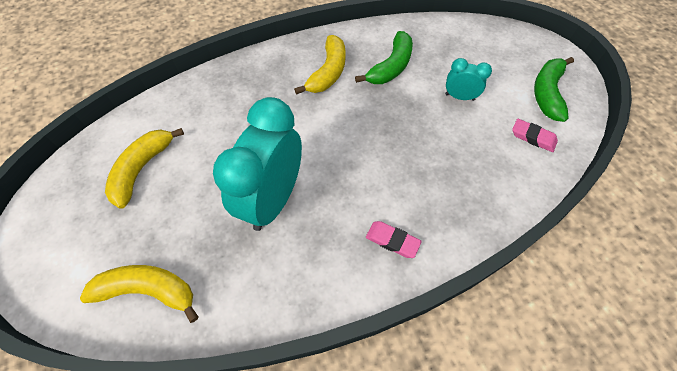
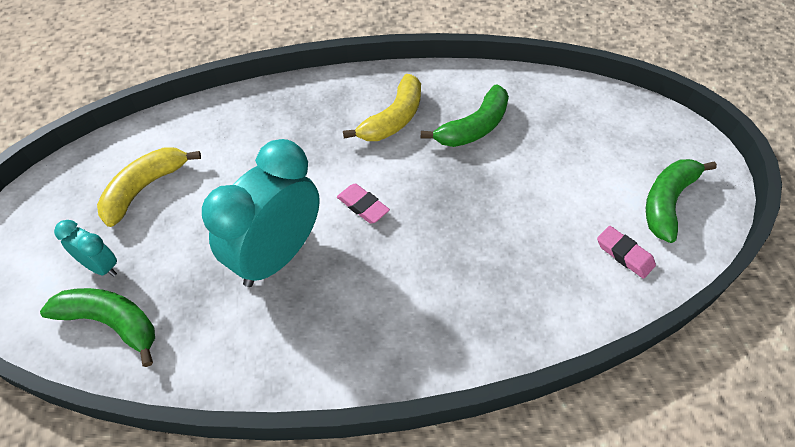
camera: 15 degrees right, 5 degrees down
yellow banana [80,265,198,323] -> green banana [40,288,155,367]
pink eraser [366,221,422,258] -> pink eraser moved to [337,183,390,224]
turquoise clock [445,58,492,101] -> turquoise clock moved to [54,220,117,277]

